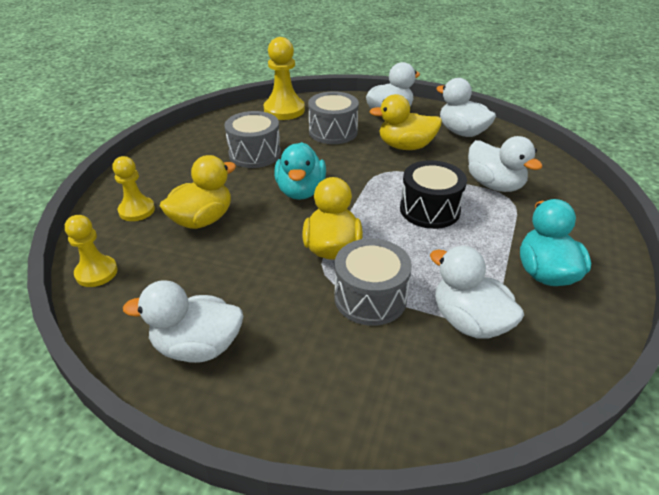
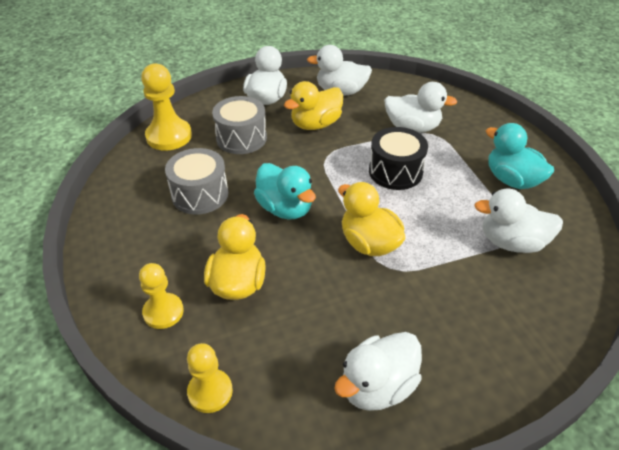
camera: 40 degrees left, 5 degrees up
grey drum [335,239,412,326] -> none

